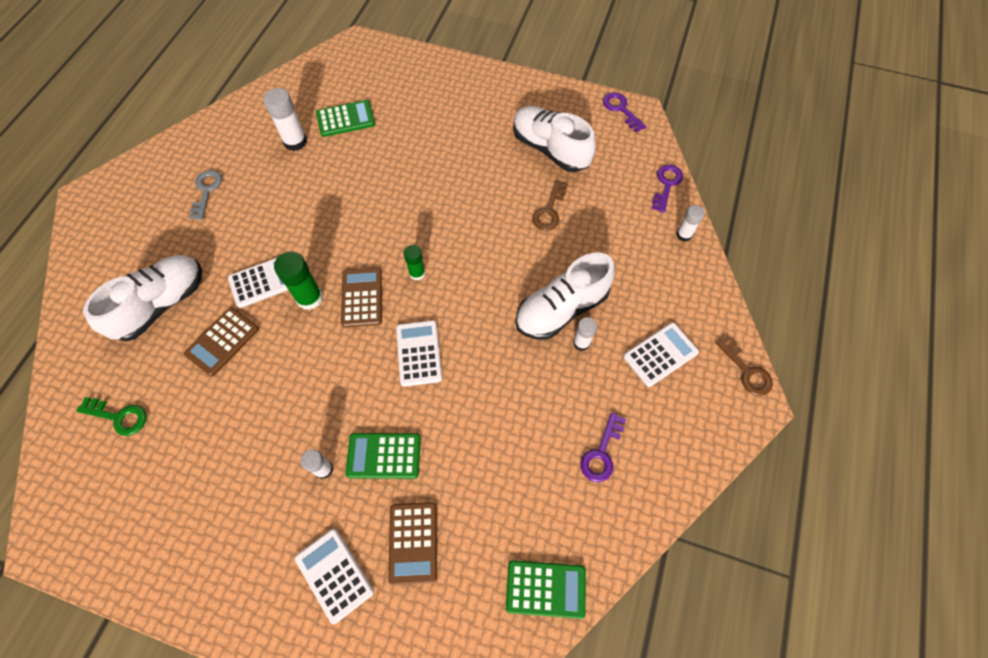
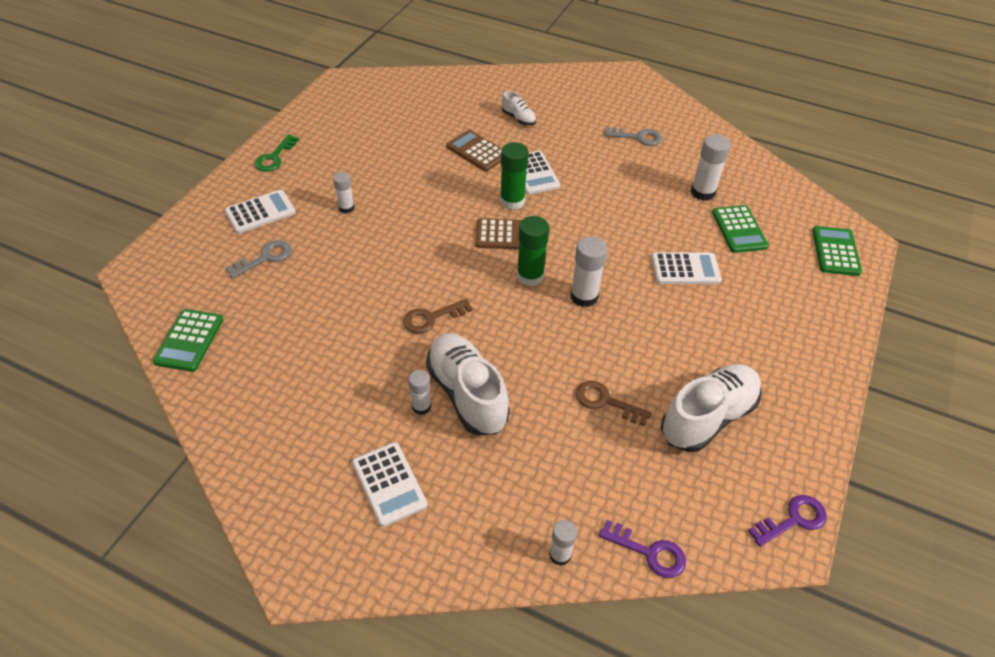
camera: 95 degrees right, 15 degrees down
green key [77,397,147,436] -> green key moved to [254,134,299,172]
white shoe [83,255,202,341] -> white shoe [502,91,536,125], size x0.48
green calculator [346,433,421,479] -> green calculator moved to [812,226,862,276]
brown calculator [388,502,437,585] -> grey key [226,240,292,278]
white calculator [396,320,442,387] -> white calculator moved to [651,253,722,284]
green glue stick [403,245,425,280] -> green glue stick [517,216,549,286], size x1.61
purple key [580,412,626,482] -> none
brown key [715,335,773,396] -> brown key moved to [403,298,473,334]
none -> white glue stick [570,236,608,307]

